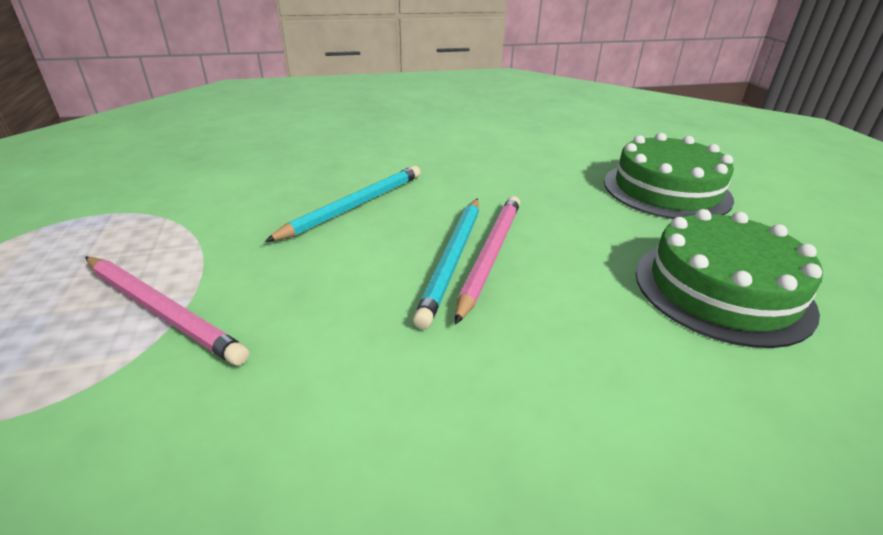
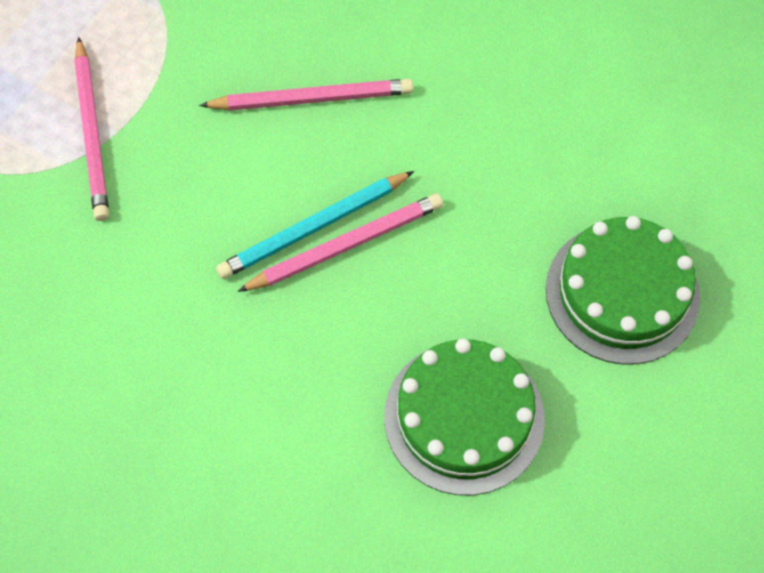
camera: 45 degrees right, 30 degrees up
turquoise pencil [265,166,421,242] -> pink pencil [199,79,413,111]

